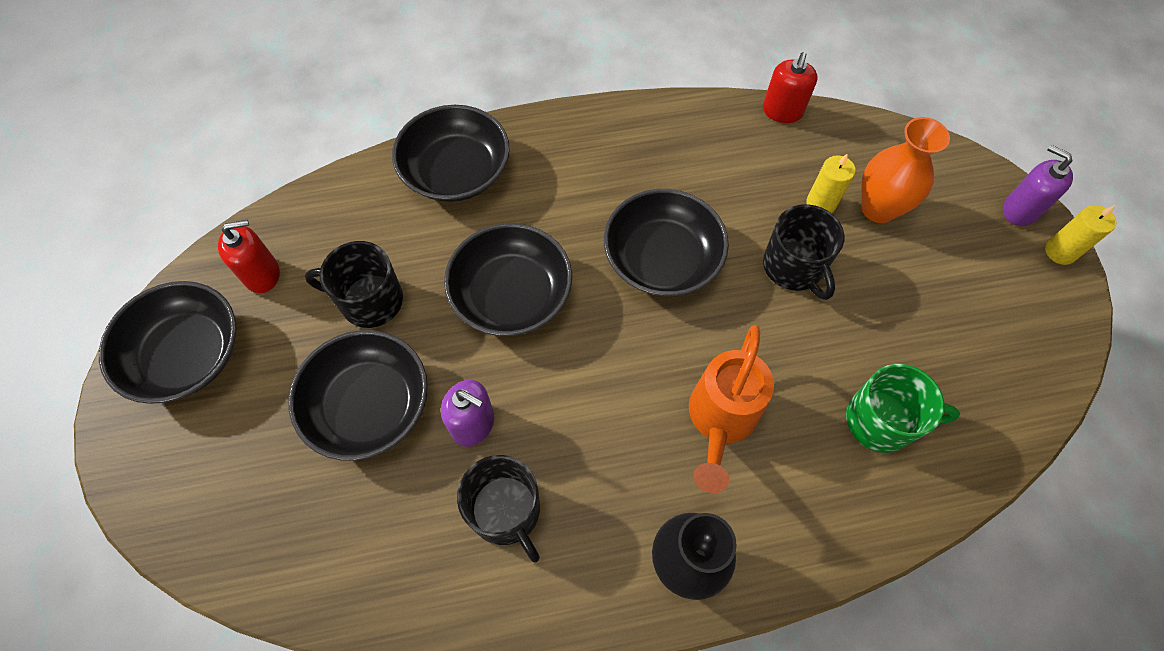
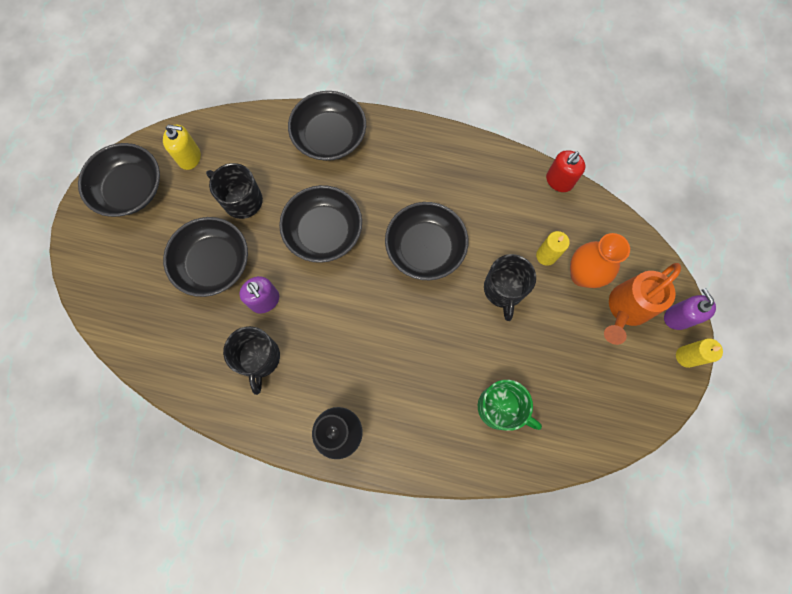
camera: 25 degrees right, 10 degrees up
red soap dispenser [218,219,280,293] -> yellow soap dispenser [163,125,201,170]
orange watering can [689,325,774,493] -> orange watering can moved to [604,263,681,345]

